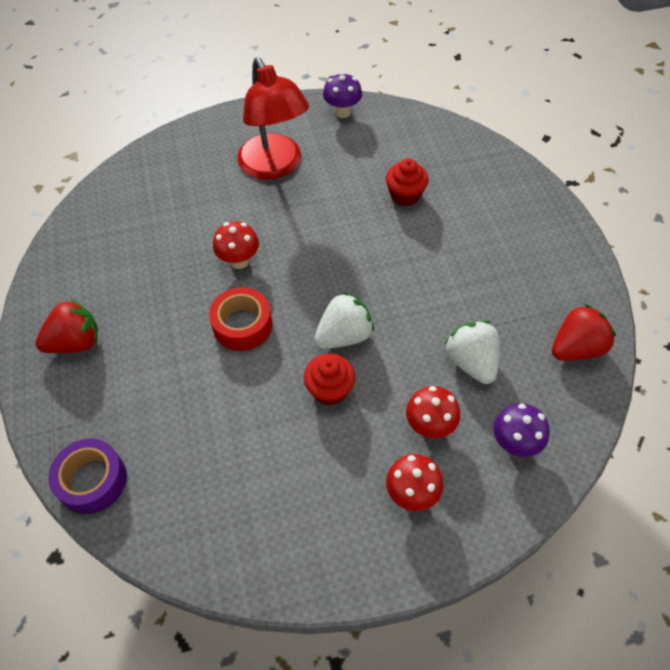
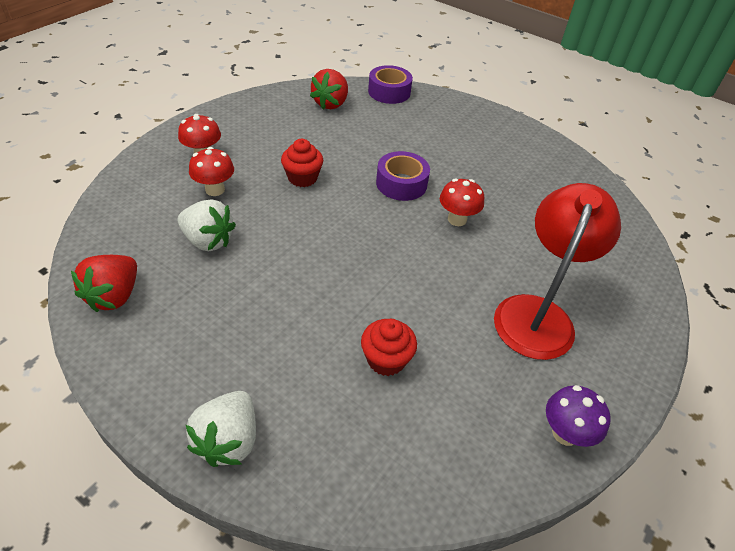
camera: 135 degrees right, 10 degrees down
red strawberry [35,299,98,353] -> red strawberry moved to [310,69,348,109]
red tape [209,287,272,351] -> purple tape [376,151,430,201]
red lamp [237,58,309,180] -> red lamp turned 90 degrees clockwise [494,183,621,360]
white strawberry [314,292,374,349] -> white strawberry moved to [185,391,256,467]
purple mushroom [493,403,550,457] -> none

